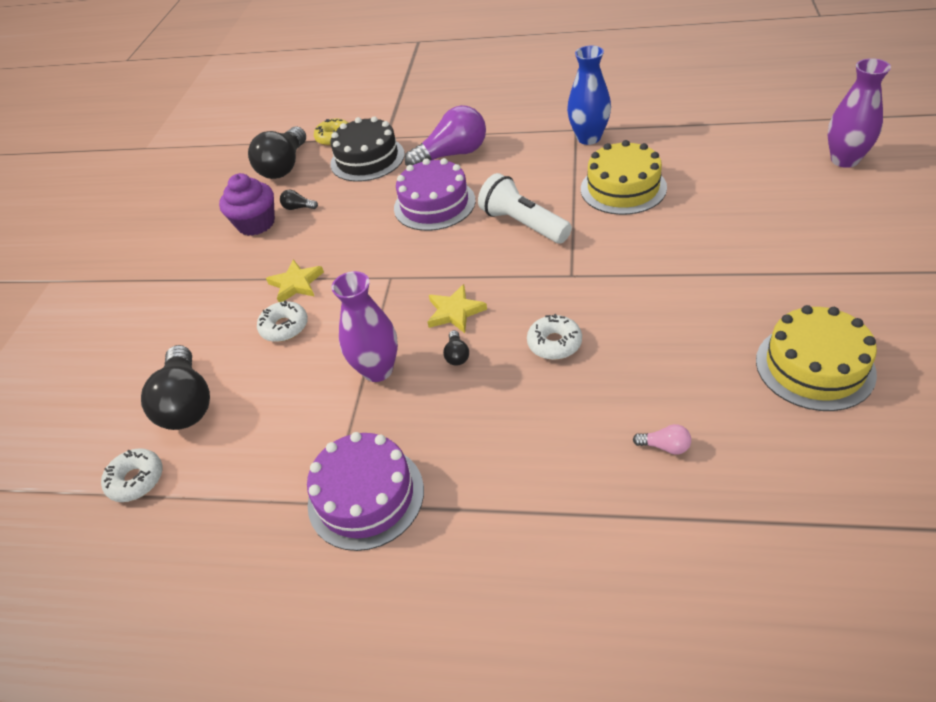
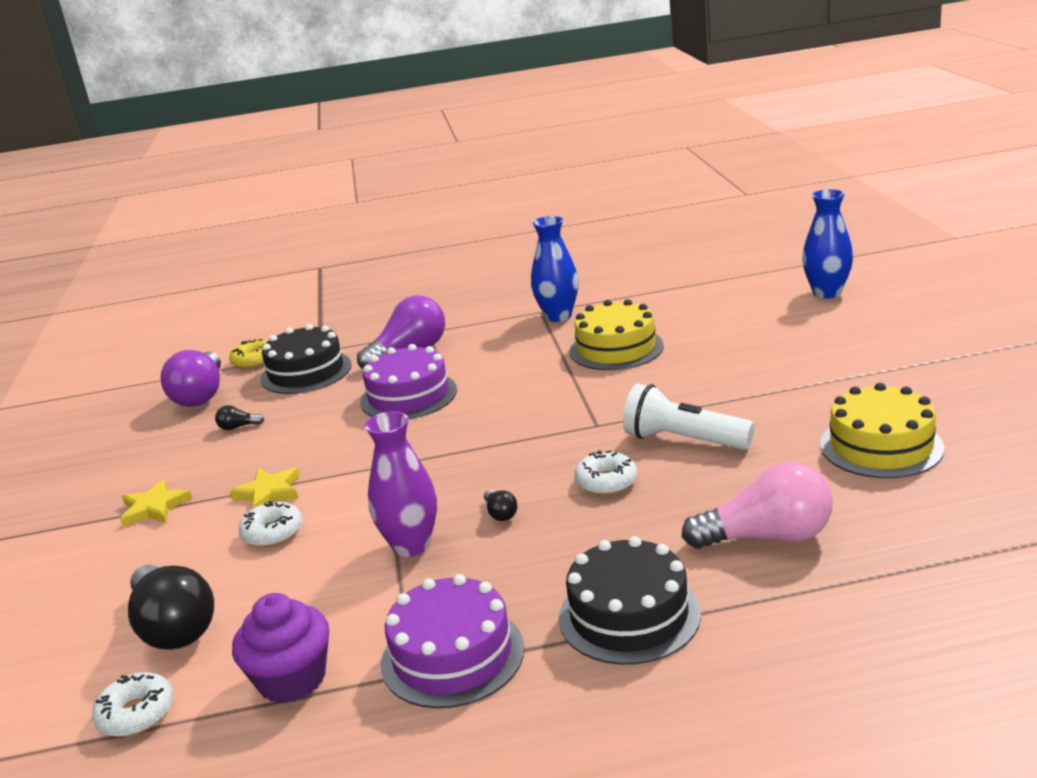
camera: 20 degrees left, 20 degrees down
purple cupcake [219,173,275,236] -> purple cupcake moved to [232,593,329,703]
black light bulb [248,126,306,179] -> purple light bulb [161,350,221,407]
yellow star [427,284,487,333] -> yellow star moved to [120,480,192,527]
white flashlight [478,173,572,243] -> white flashlight moved to [623,383,754,450]
pink light bulb [633,424,691,455] -> pink light bulb [681,462,833,549], size x2.40
purple vase [828,58,891,168] -> blue vase [802,189,853,299]
none -> black cake [559,536,701,665]

